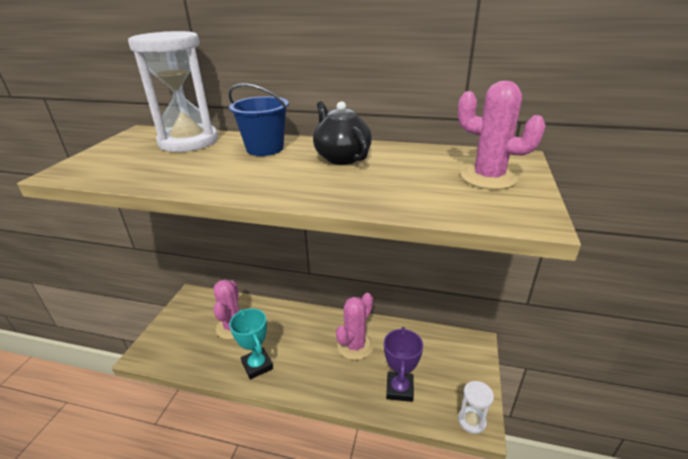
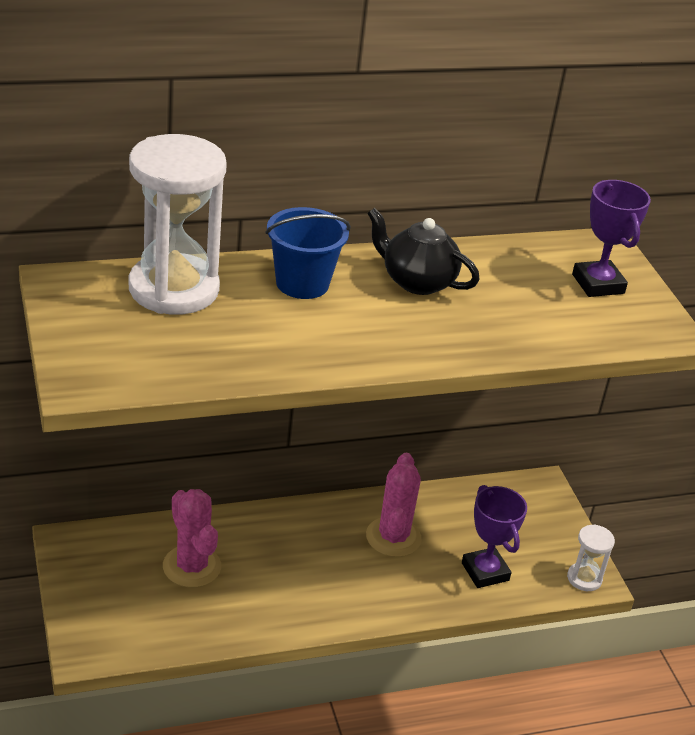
camera: 35 degrees left, 5 degrees up
turquoise trophy [229,308,273,380] -> none
pink cactus [458,81,546,190] -> purple trophy [572,180,651,297]

